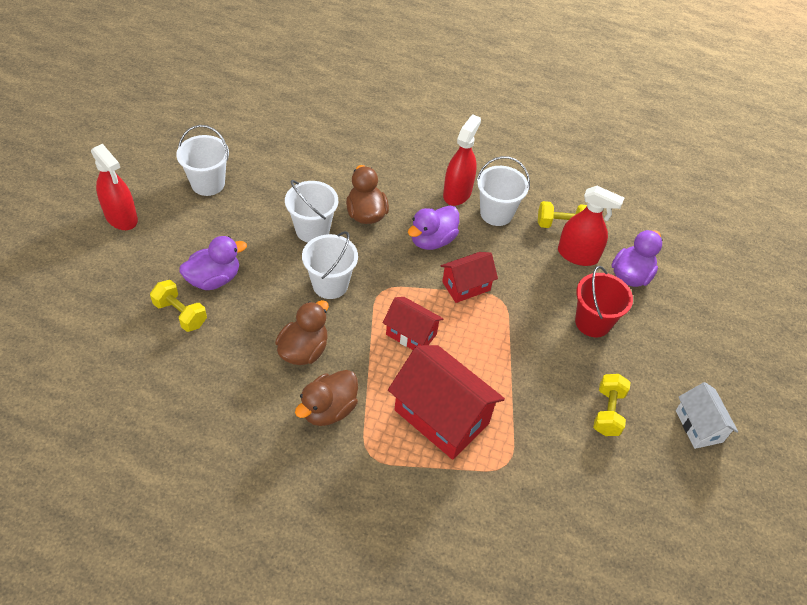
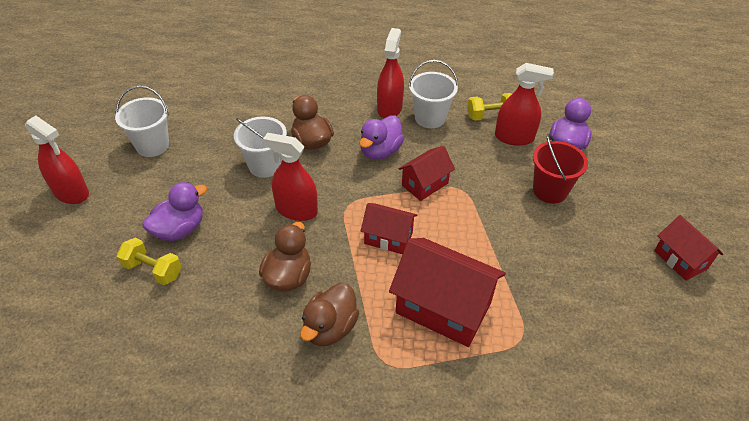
camera: 10 degrees left, 5 degrees down
white bucket [302,231,358,299] -> red spray bottle [263,133,318,221]
yellow dumbbell [593,374,631,436] -> none
white house [676,382,738,449] -> red house [654,215,723,281]

